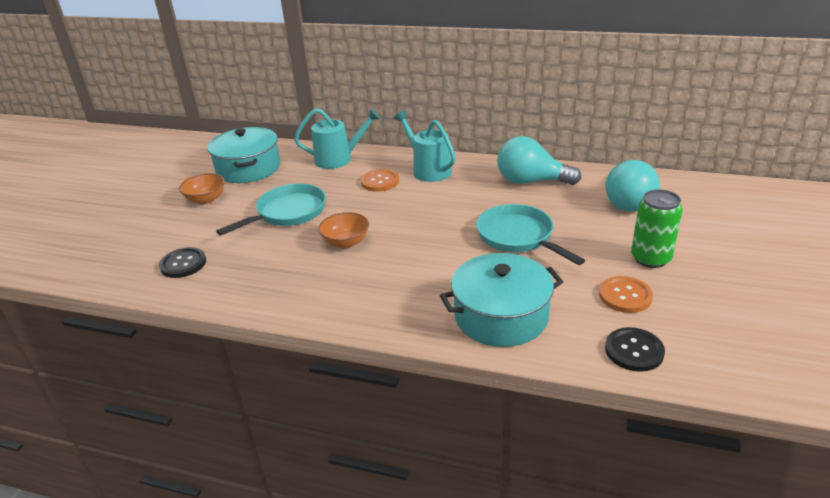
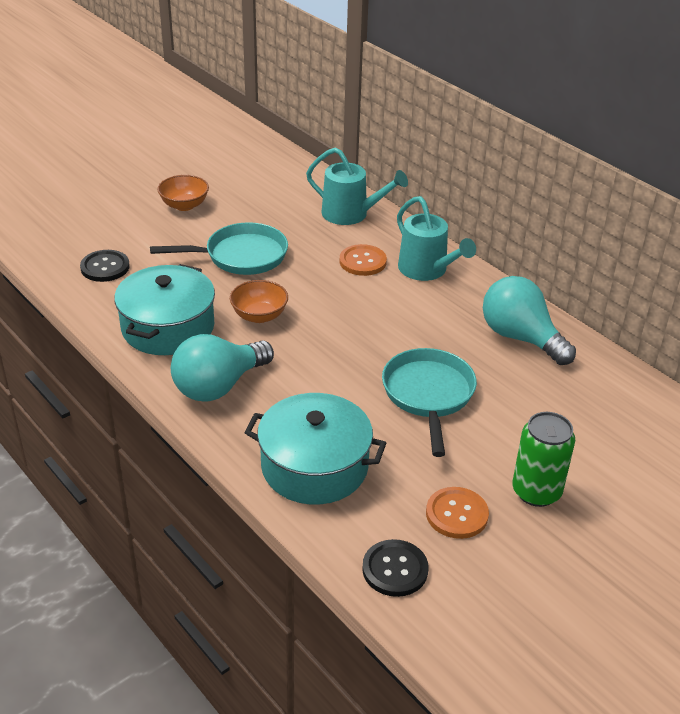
camera: 30 degrees right, 5 degrees up
turquoise pot [207,127,280,183] -> turquoise pot moved to [114,264,215,355]
turquoise watering can [394,110,456,182] -> turquoise watering can turned 150 degrees clockwise [397,196,476,281]
turquoise light bulb [605,160,660,212] -> turquoise light bulb moved to [171,334,274,402]

